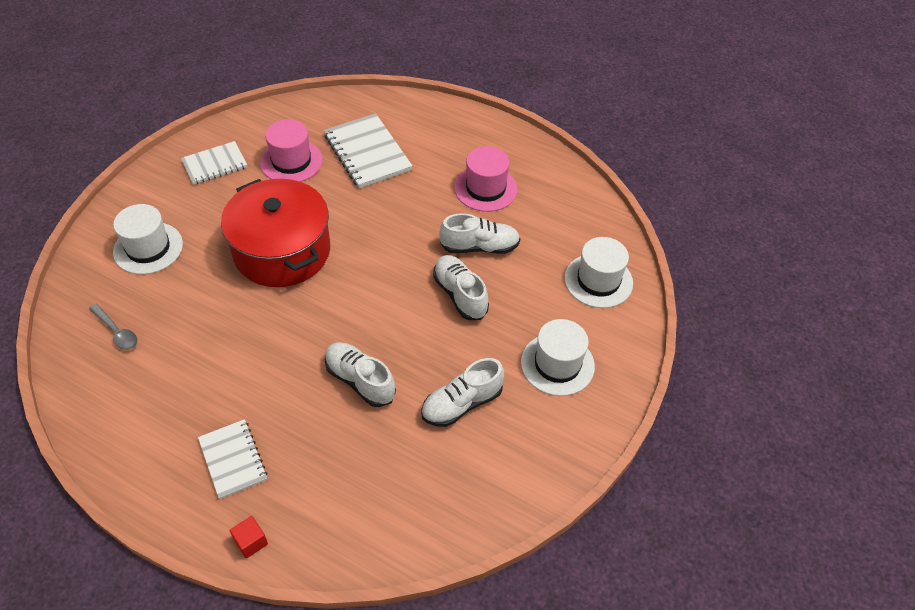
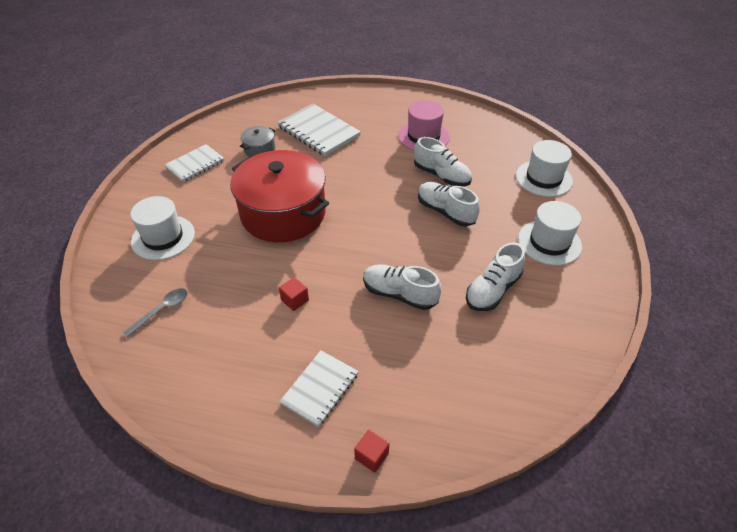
camera: 15 degrees left, 5 degrees down
grey spoon [89,304,138,350] -> grey spoon turned 75 degrees counterclockwise [123,288,187,338]
white notebook [198,419,268,499] -> white notebook turned 75 degrees clockwise [279,350,358,427]
pink hat [260,119,323,182] -> grey pot [240,126,275,157]
white shoe [439,213,520,254] -> white shoe turned 60 degrees clockwise [414,137,472,187]
none -> red cube [279,277,309,311]

